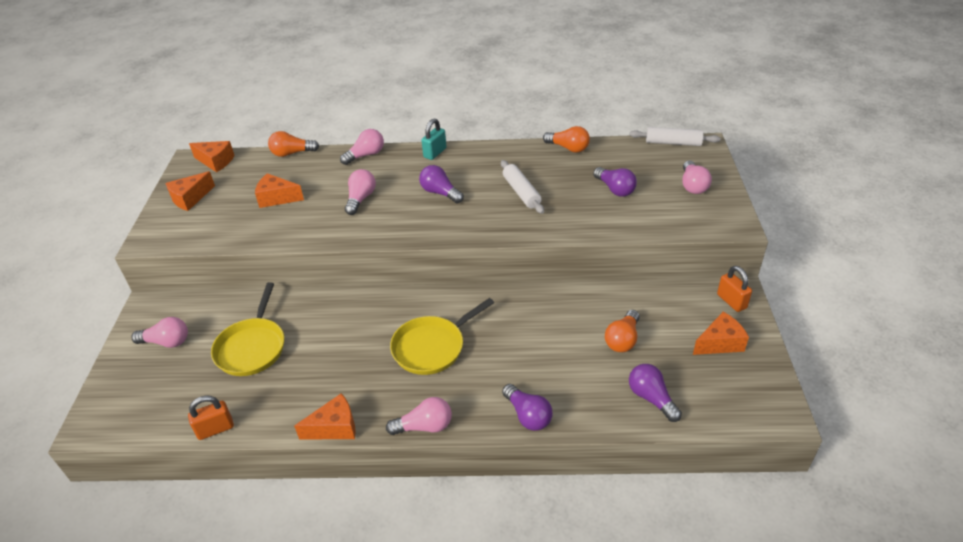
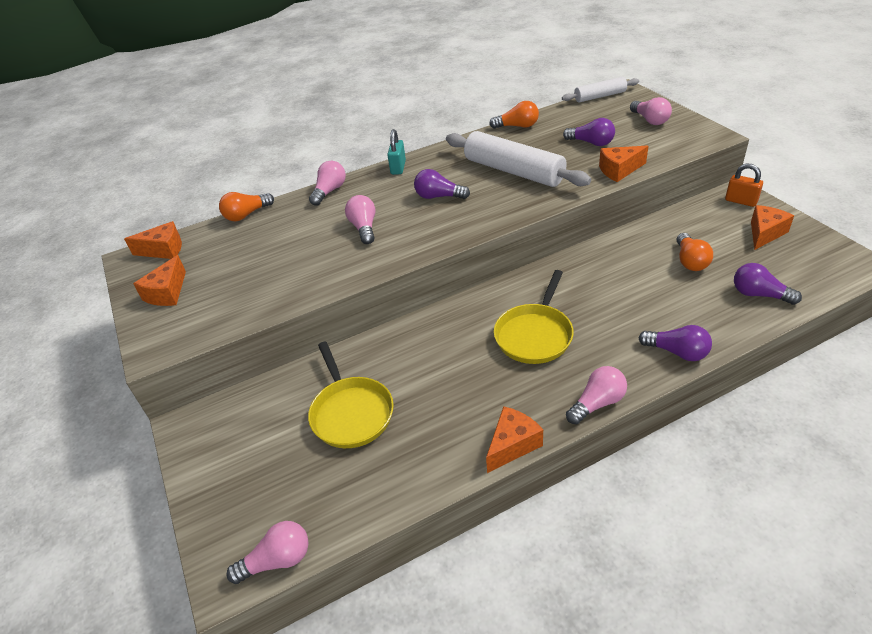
camera: 25 degrees left, 0 degrees up
pink light bulb [131,317,188,348] -> pink light bulb moved to [226,521,308,584]
orange padlock [188,396,234,440] -> none
orange cheese [255,173,304,208] -> orange cheese moved to [599,145,649,182]
white rolling pin [501,160,544,214] -> white rolling pin [446,131,591,187], size x1.75

